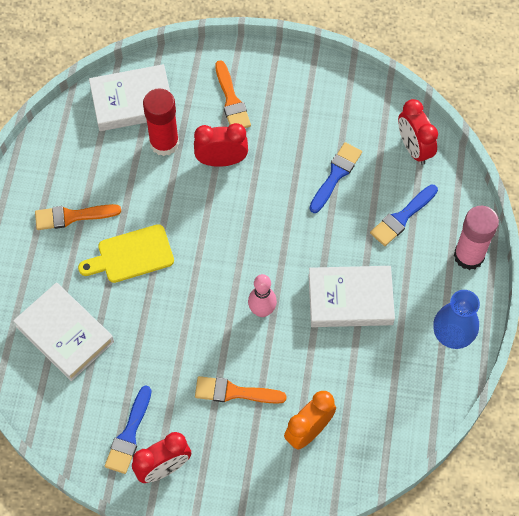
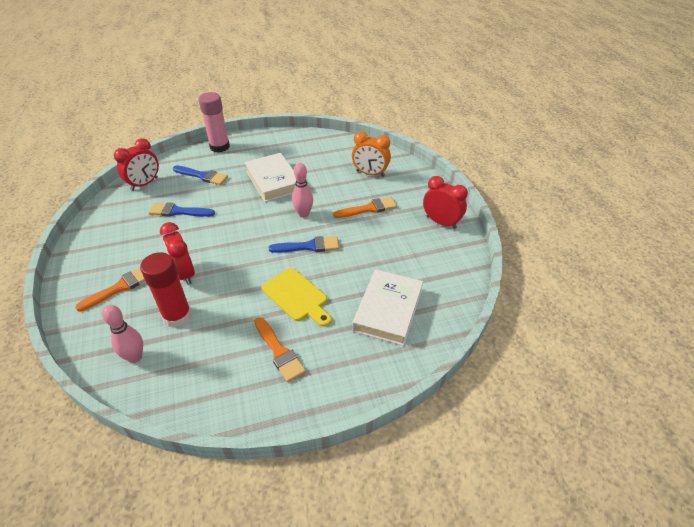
camera: 115 degrees left, 20 degrees down
white book [89,64,170,131] -> pink bowling pin [102,305,143,363]
blue brush [105,385,151,474] -> blue brush moved to [269,236,339,253]
orange brush [195,376,287,404] -> orange brush turned 90 degrees counterclockwise [333,197,397,218]
blue vase [433,290,480,349] -> none

